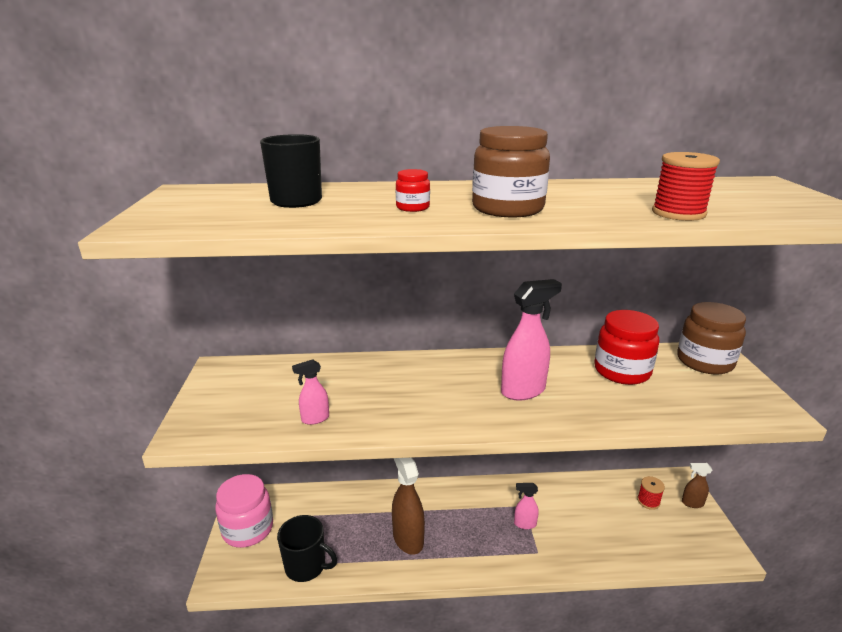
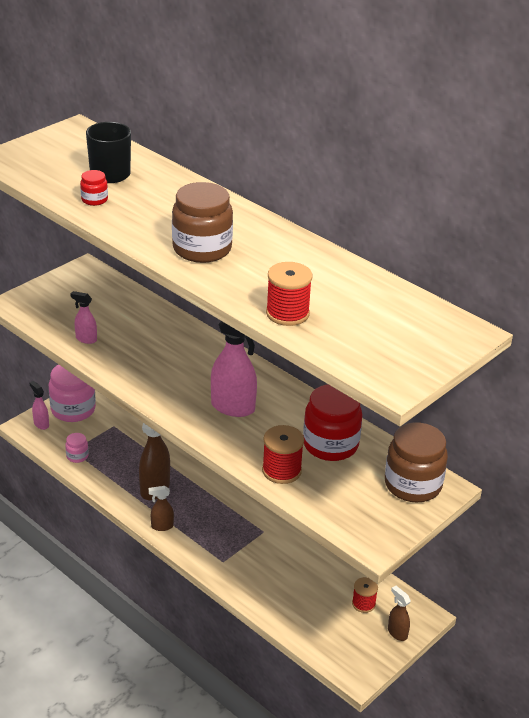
camera: 45 degrees right, 10 degrees up
black mug [277,515,337,582] -> pink jar [65,433,89,463]
red jar [396,169,430,212] -> red jar moved to [80,170,108,206]
pink spray bottle [514,483,539,529] -> pink spray bottle moved to [30,381,49,430]
none -> brown spray bottle [149,486,174,531]
none -> red spool [262,425,304,484]

